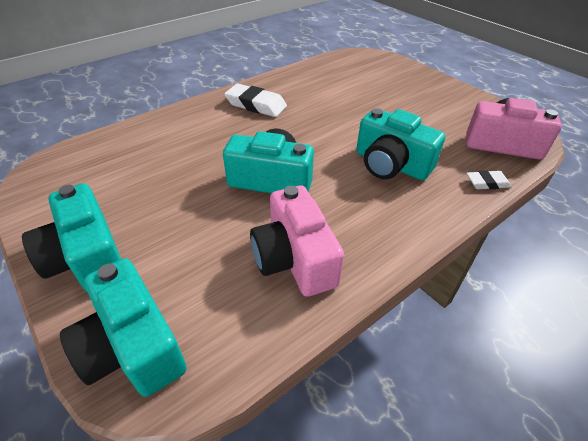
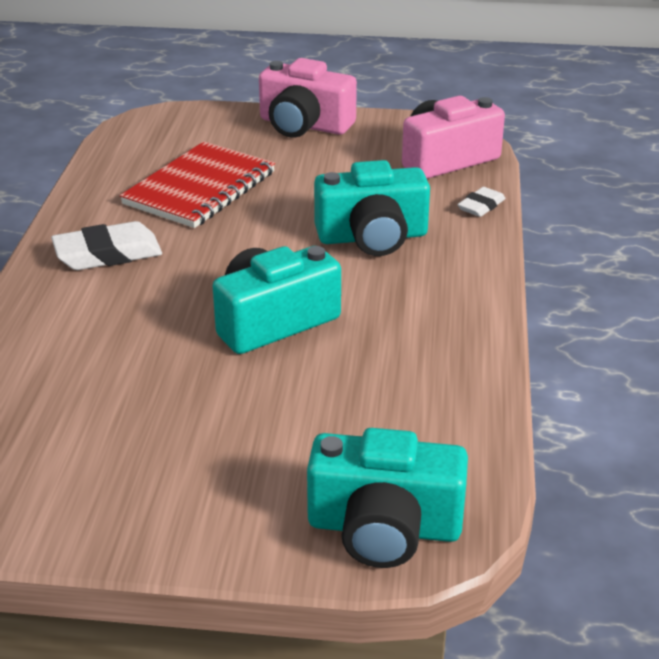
camera: 45 degrees left, 10 degrees down
turquoise camera [22,183,121,291] -> none
pink camera [250,185,344,297] -> pink camera moved to [259,58,357,138]
none -> red notebook [120,141,275,228]

